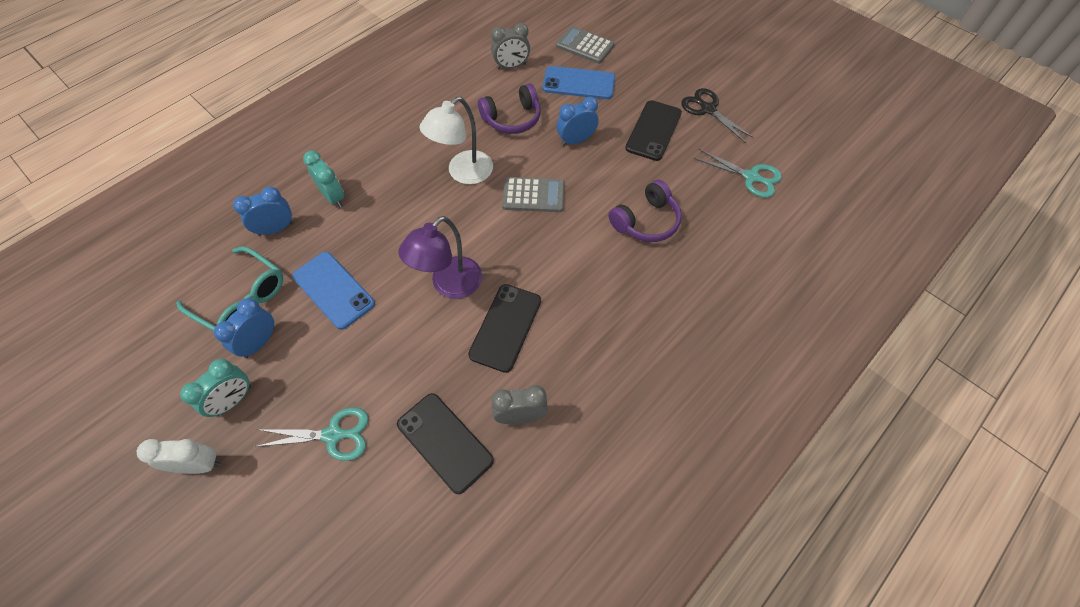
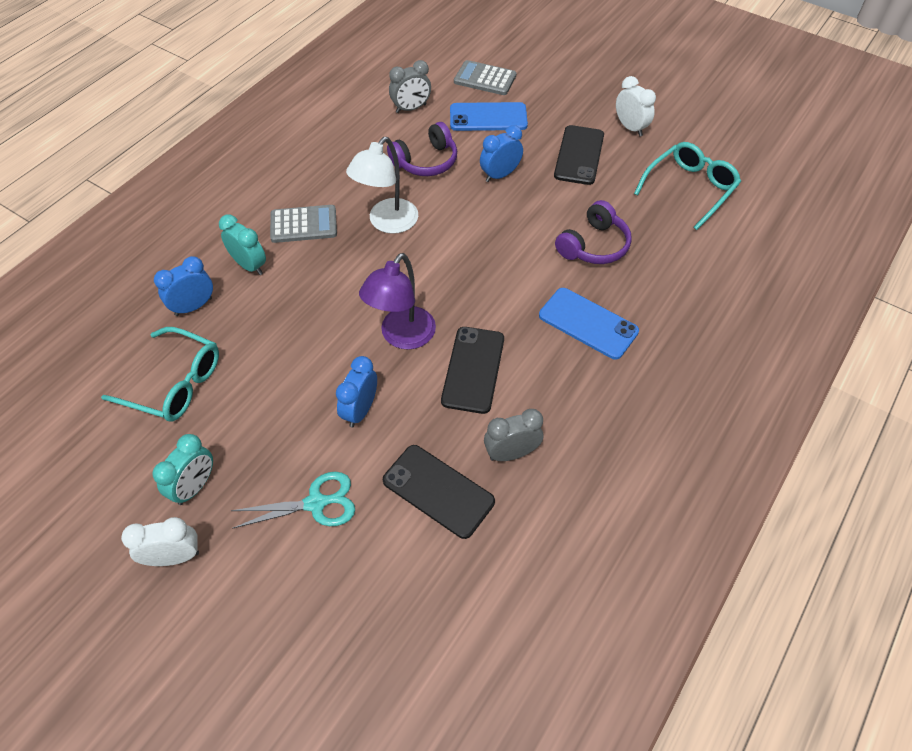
camera: 10 degrees left, 5 degrees down
blue clock [214,298,274,358] -> blue clock moved to [336,356,377,427]
blue phone [292,252,375,330] -> blue phone moved to [539,288,639,360]
grey calculator [502,177,564,212] -> grey calculator moved to [270,205,337,243]
black scissors [681,88,754,143] -> white clock [616,76,656,136]
turquoise scissors [694,149,782,198] -> turquoise glasses [634,142,741,230]

